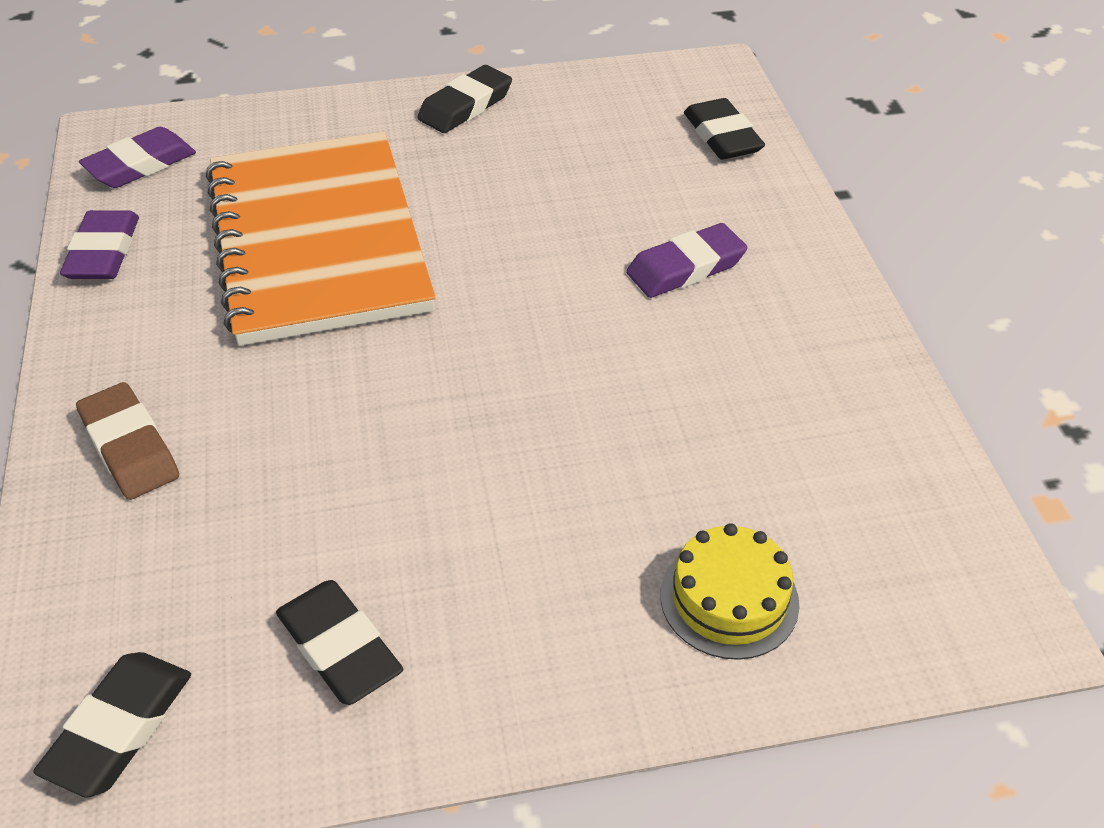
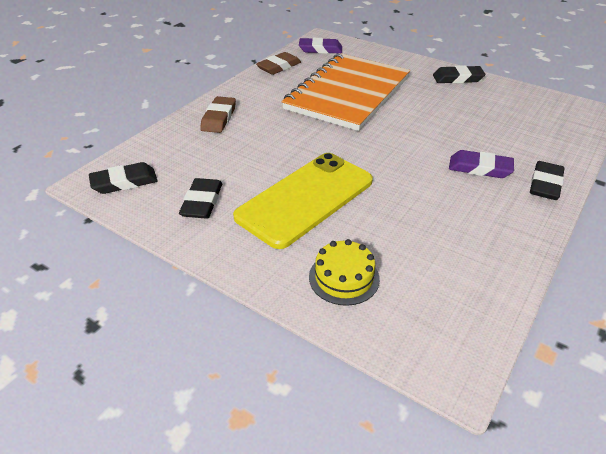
camera: 45 degrees right, 5 degrees down
purple eraser [60,210,139,279] -> brown eraser [256,52,301,75]
black eraser [684,98,765,160] -> black eraser moved to [530,161,565,200]
none -> yellow phone [233,153,373,249]

